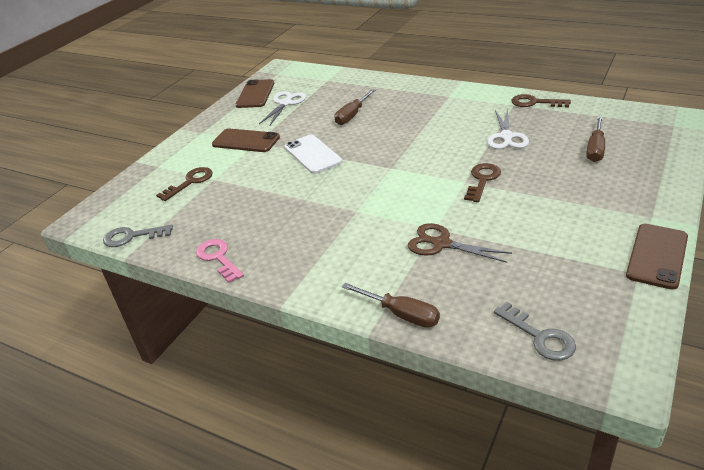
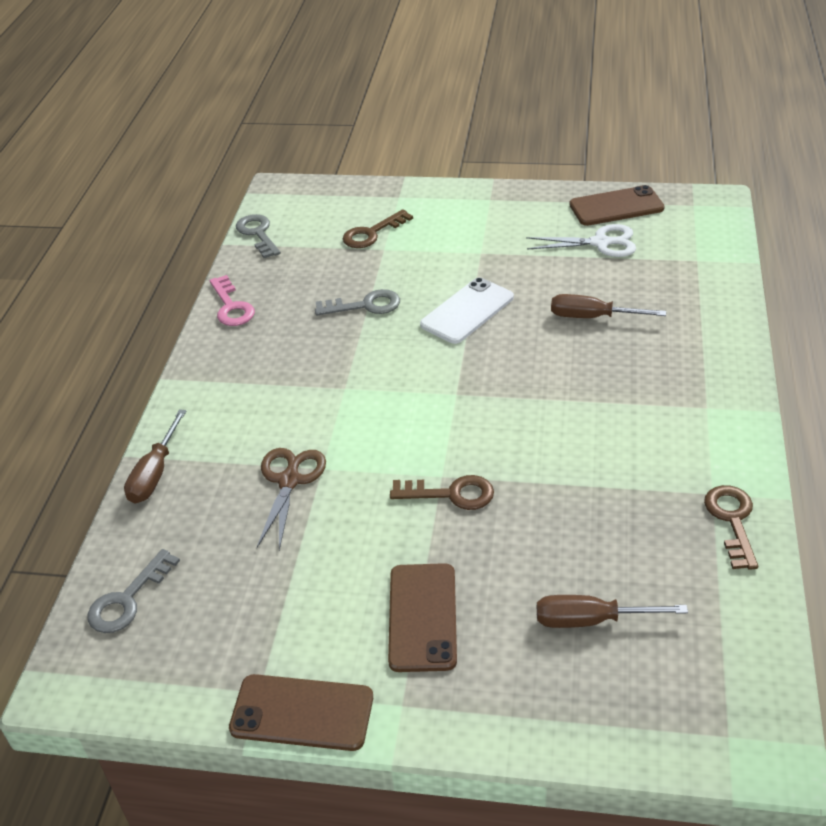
camera: 70 degrees right, 5 degrees up
brown key [156,167,213,201] -> brown key turned 120 degrees clockwise [343,209,413,248]
pink key [196,239,244,283] -> pink key turned 120 degrees clockwise [209,275,255,326]
brown phone [212,128,280,152] -> brown phone moved to [388,563,457,672]
white scissors [487,109,529,149] -> none
none -> grey key [315,289,400,315]

